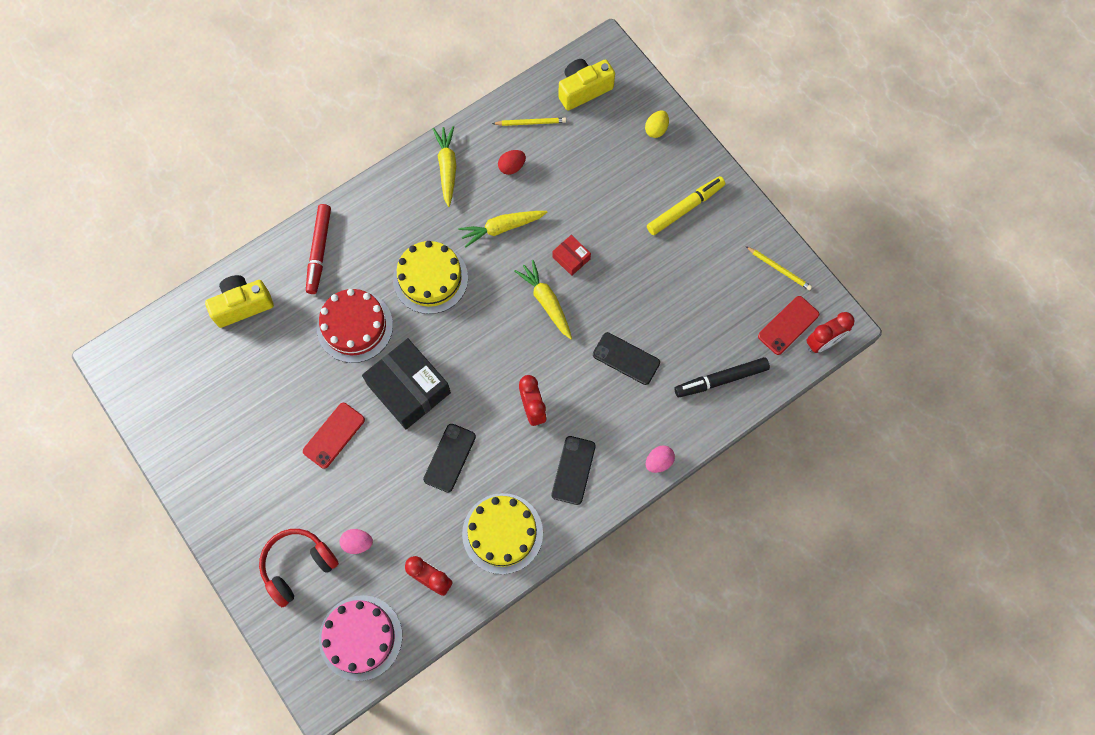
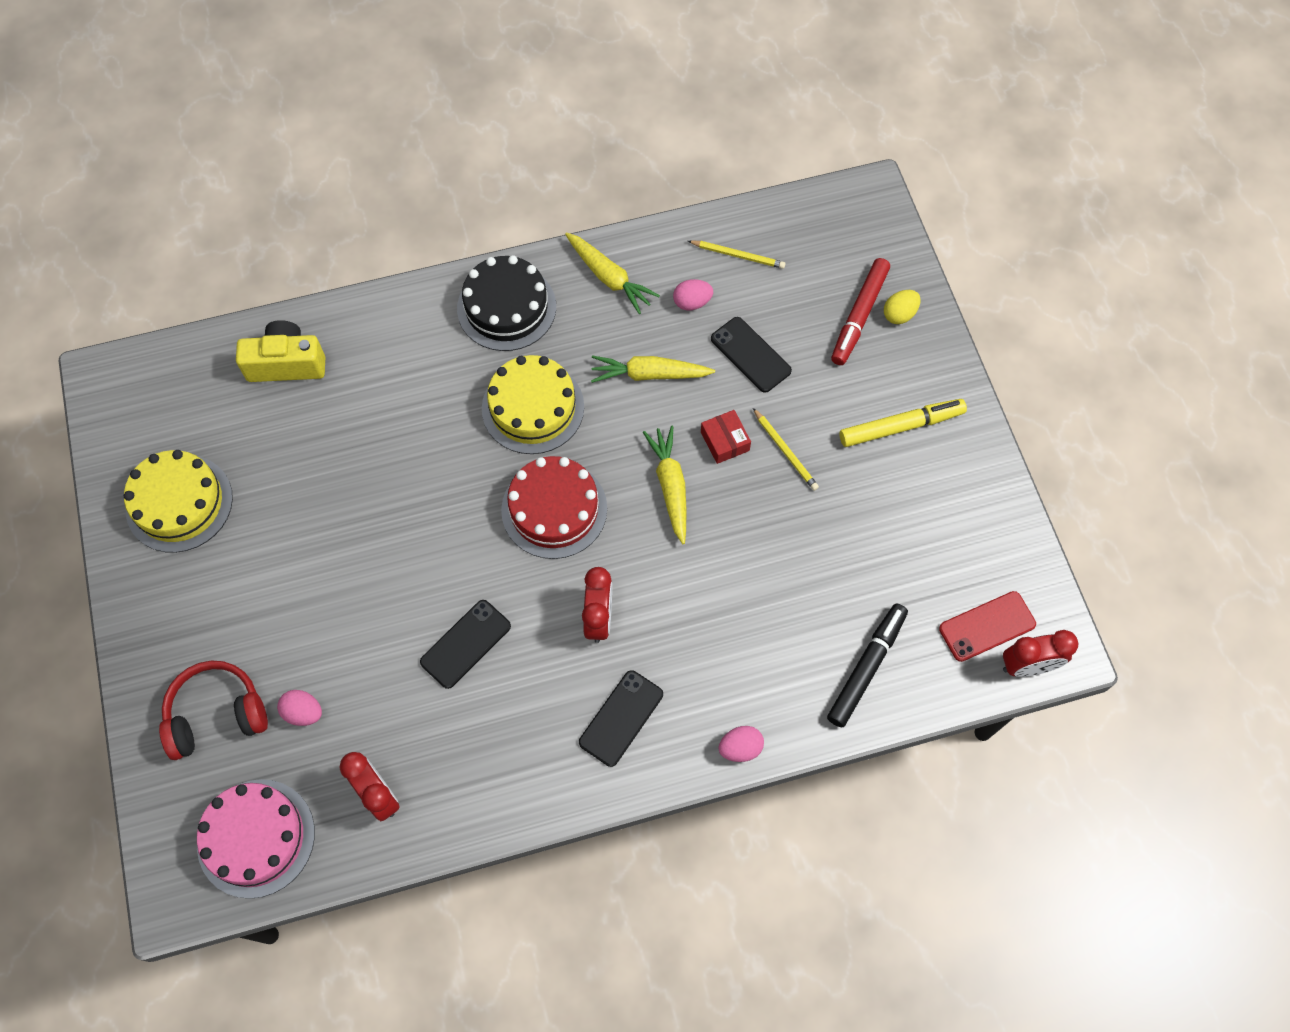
camera: 20 degrees right, 5 degrees down
red phone [303,403,365,469] -> none
red marker [306,204,331,294] -> red marker moved to [831,258,890,365]
red cake [317,289,393,363] -> red cake moved to [501,456,607,559]
black box [362,338,451,429] -> none
yellow carrot [433,126,456,207] -> yellow carrot turned 120 degrees clockwise [565,233,660,314]
yellow cake [462,493,543,574] -> yellow cake moved to [124,450,233,553]
red egg [498,150,526,175] -> pink egg [673,279,713,310]
yellow camera [558,59,615,111] -> none
black phone [593,332,660,385] -> black phone moved to [711,317,792,393]
black marker [674,357,770,397] -> black marker turned 120 degrees clockwise [827,603,908,728]
yellow pencil [746,246,812,291] -> yellow pencil moved to [753,408,819,491]
none -> black cake [457,255,556,351]

